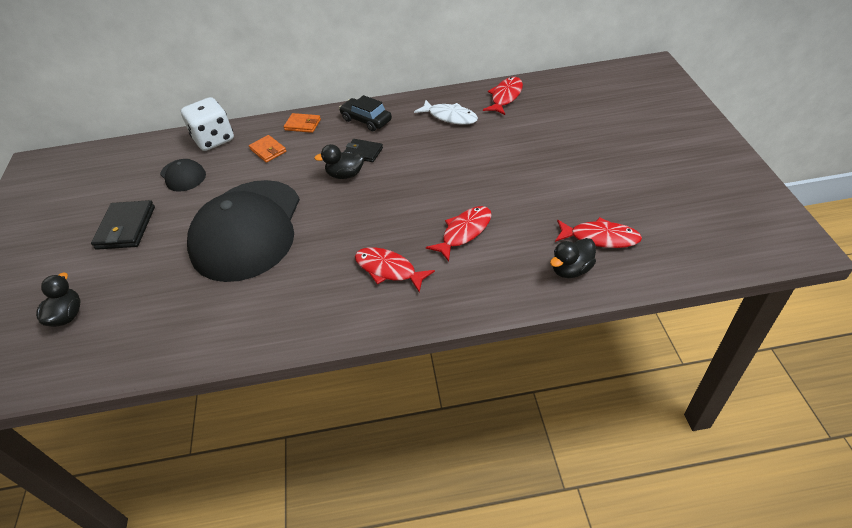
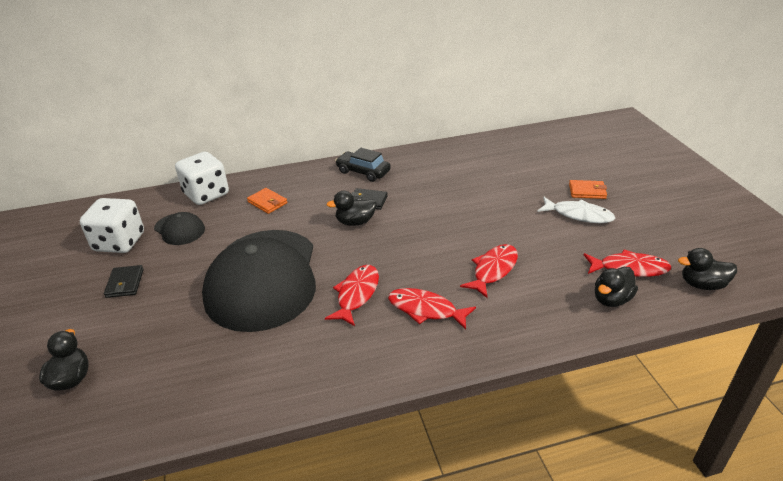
camera: 10 degrees left, 10 degrees down
black wallet [91,200,155,250] -> black wallet [104,265,144,298], size x0.62
orange wallet [284,113,321,133] -> orange wallet moved to [569,180,607,199]
white fish [414,100,478,125] -> white fish moved to [538,197,615,223]
red fish [483,77,523,115] -> red fish moved to [325,265,379,326]
none -> white dice [80,198,144,253]
none -> black duck [678,248,737,290]

